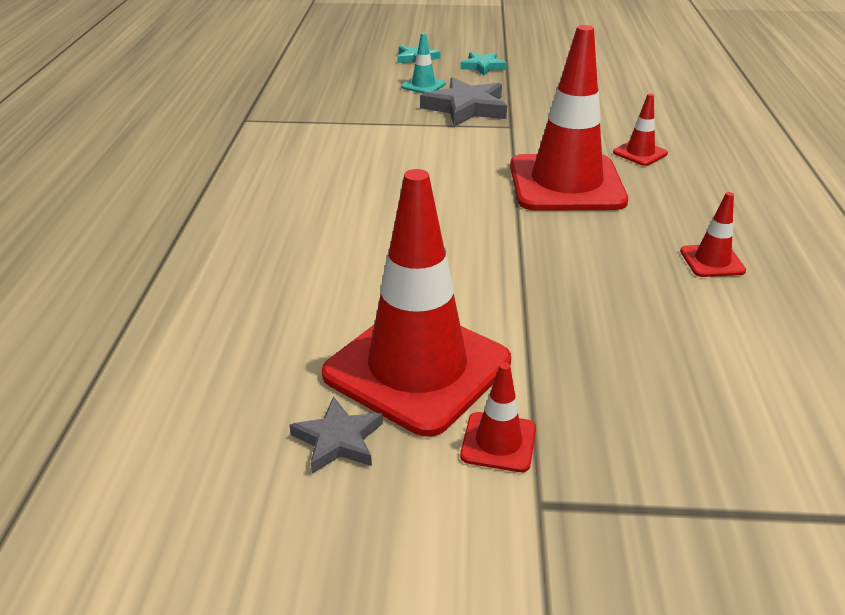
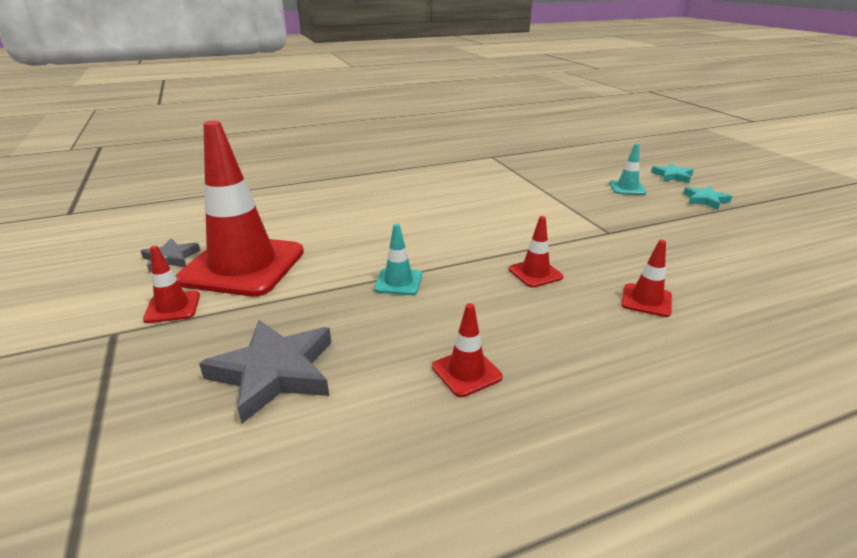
camera: 65 degrees right, 5 degrees down
grey star [420,77,507,126] -> grey star moved to [199,320,331,423]
red traffic cone [510,25,628,211] -> red traffic cone [509,216,563,288], size x0.42
none -> turquoise traffic cone [374,224,422,295]

